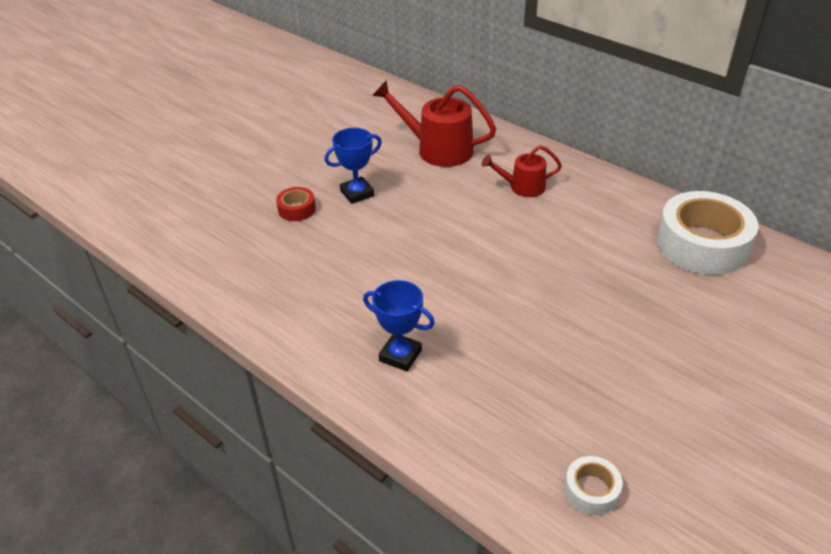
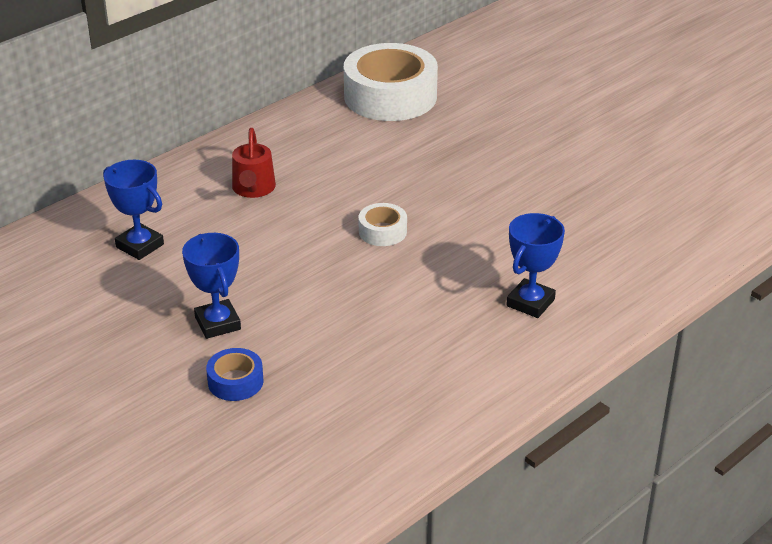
camera: 85 degrees left, 5 degrees down
red tape [276,187,316,221] -> blue tape [206,348,263,401]
red watering can [372,81,496,167] -> blue trophy [103,160,164,260]
white tape [564,456,623,515] -> white tape moved to [358,203,407,246]

